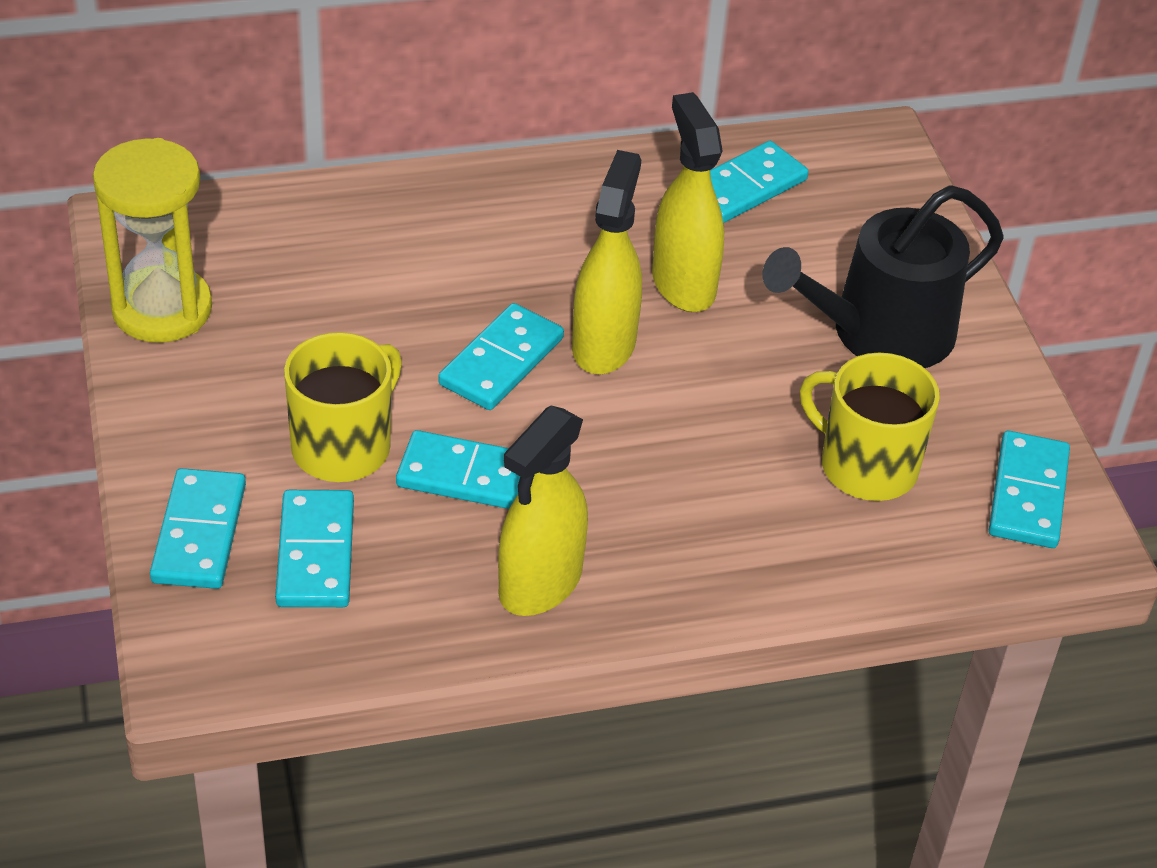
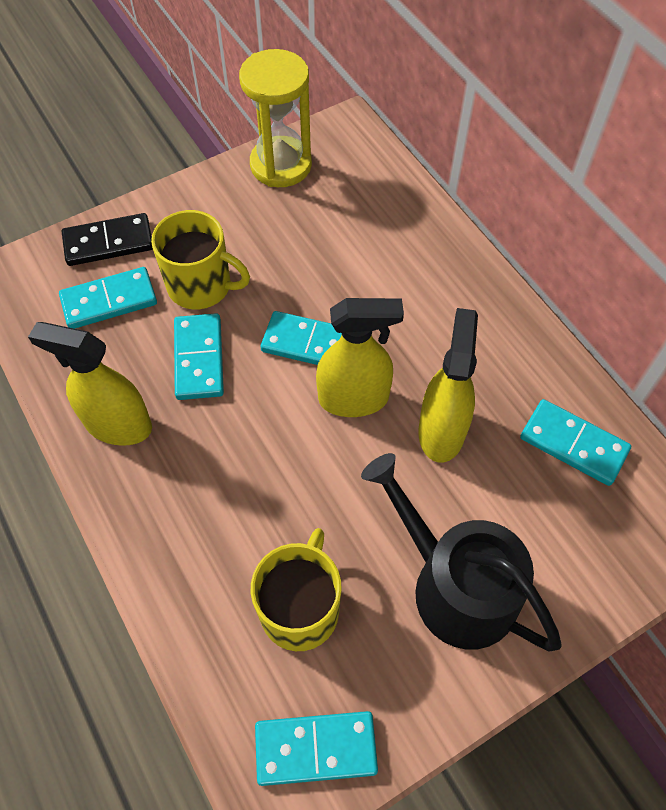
camera: 75 degrees right, 15 degrees up
turquoise domino [150,468,246,589] -> black domino [62,213,153,266]
yellow spray bottle [652,92,724,312] -> yellow spray bottle turned 45 degrees counterclockwise [418,308,478,463]

